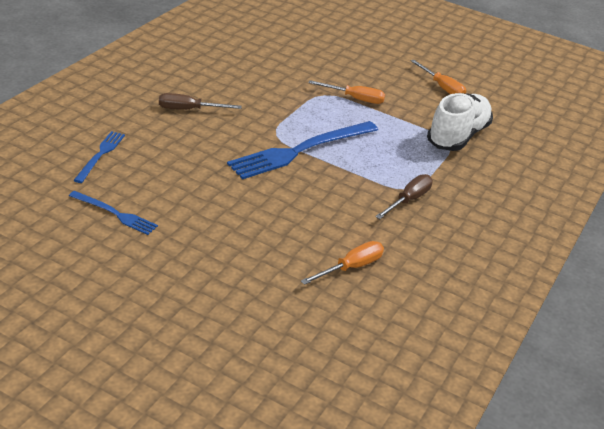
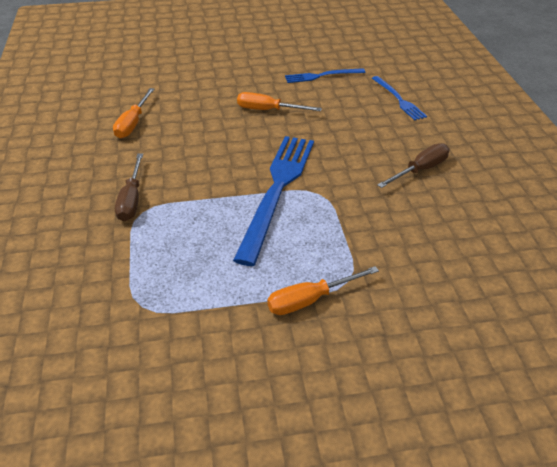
camera: 145 degrees right, 5 degrees up
orange screwdriver [411,60,466,94] -> orange screwdriver moved to [237,92,322,111]
white shoe [427,93,493,151] -> none

